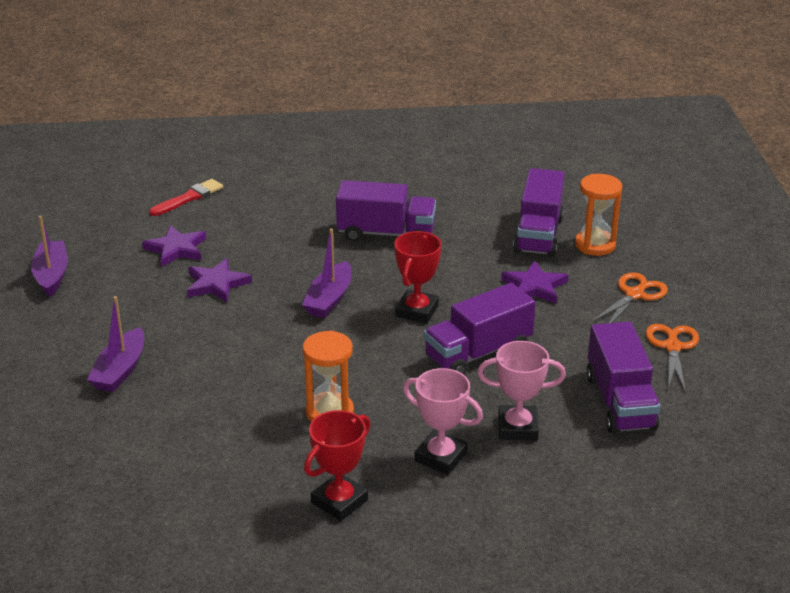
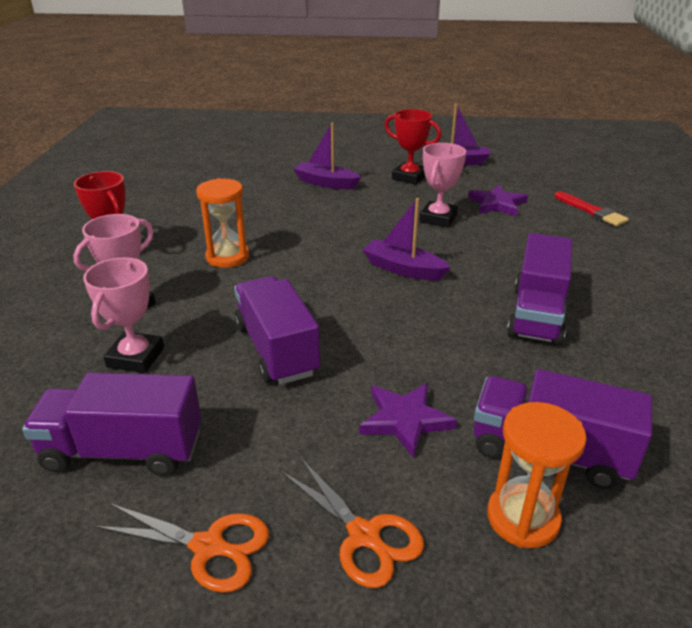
camera: 100 degrees right, 0 degrees up
purple star [187,258,252,302] -> pink trophy [419,143,466,228]
red trophy [394,231,441,323] -> red trophy moved to [384,109,441,185]

